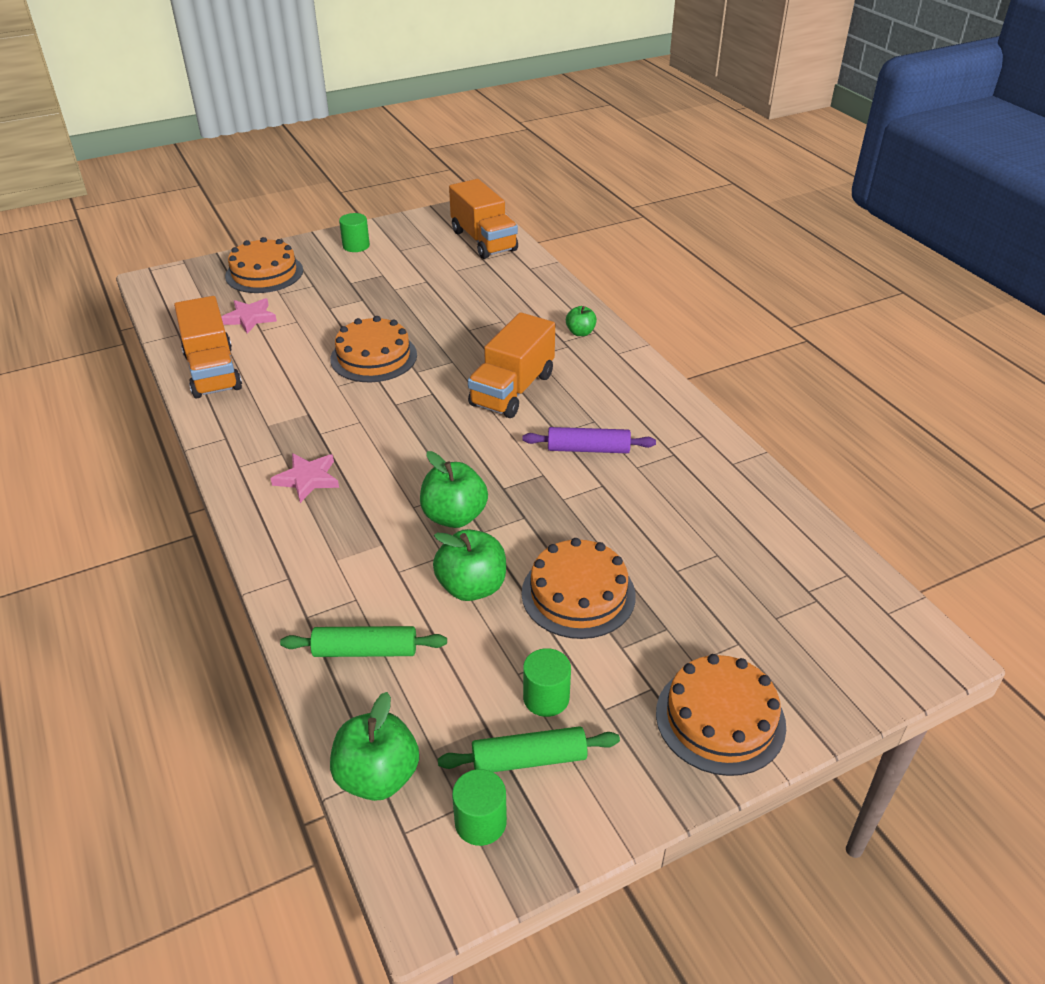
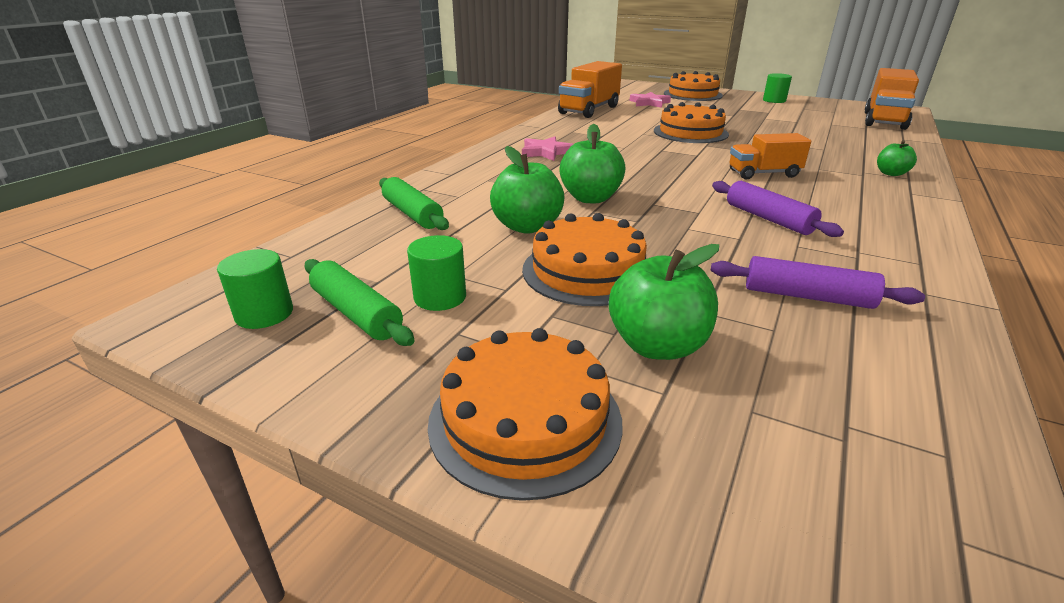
camera: 55 degrees right, 10 degrees down
green apple [330,692,419,801] -> green apple moved to [609,244,719,360]
orange truck [468,312,555,418] -> orange truck [730,133,811,180], size x0.64
none -> purple rolling pin [710,256,925,309]

